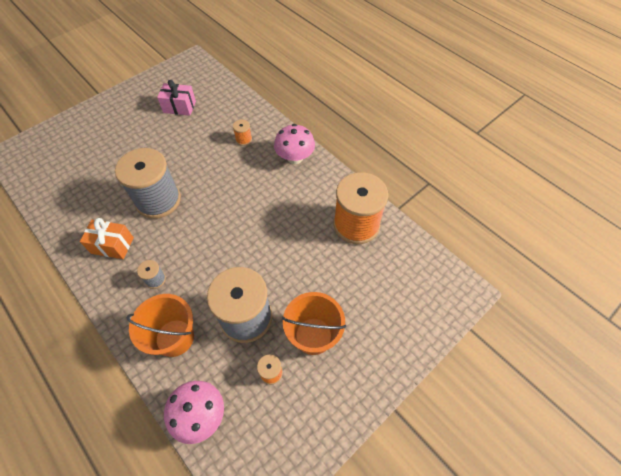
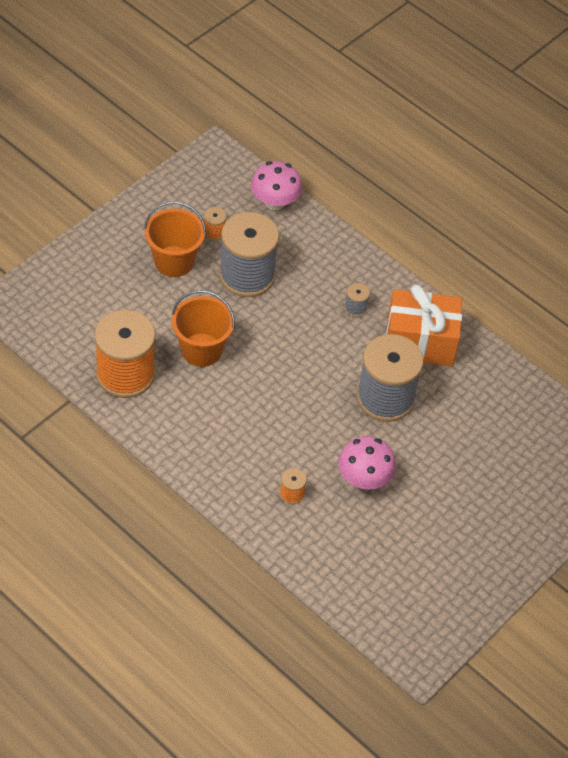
camera: 170 degrees right, 5 degrees down
orange gift [80,218,134,259] -> orange gift [386,284,462,366], size x1.66
orange bucket [127,294,194,357] -> orange bucket moved to [172,290,235,367]
pink gift [157,80,196,116] -> none
pink mushroom [274,124,315,164] -> pink mushroom moved to [338,436,396,489]

